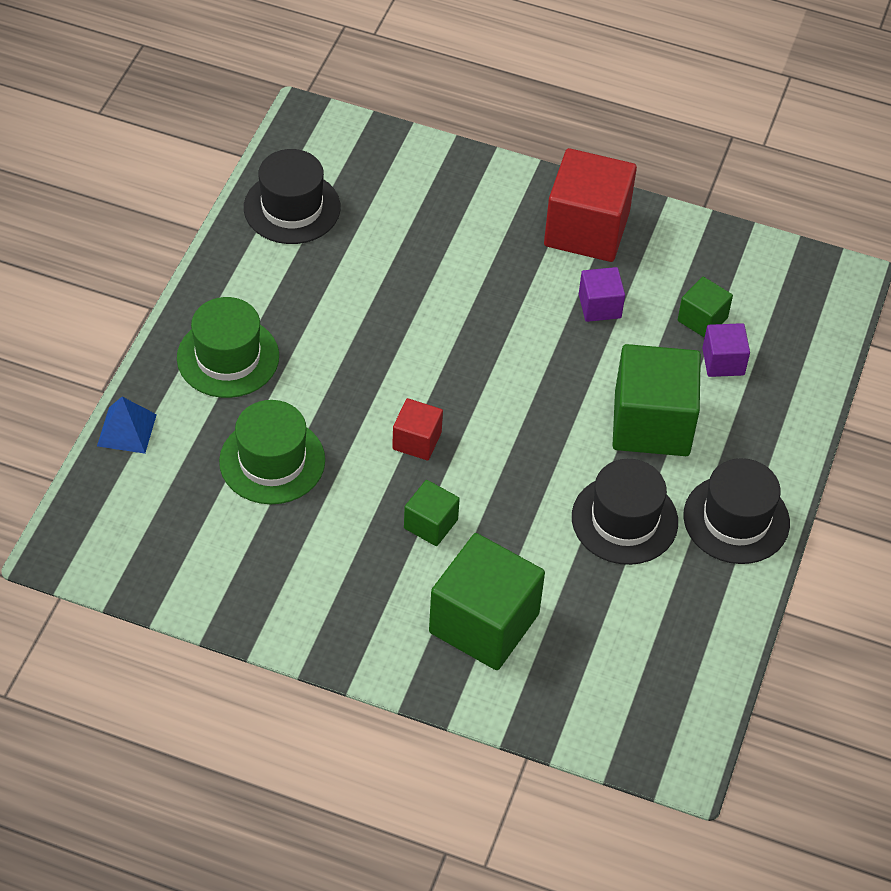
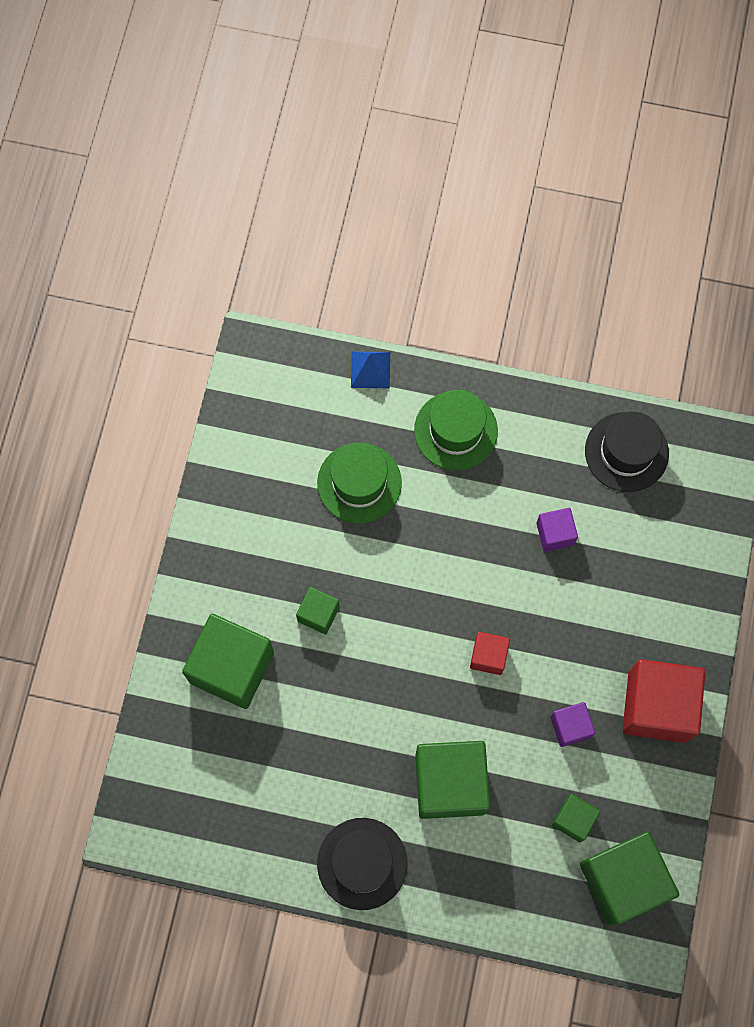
camera: 85 degrees right, 20 degrees up
red cube [392,398,443,460] -> red cube moved to [470,632,510,675]
black hat [572,459,678,565] -> none
purple cube [702,323,750,377] -> purple cube moved to [536,508,578,552]
none -> green cube [580,832,679,925]

